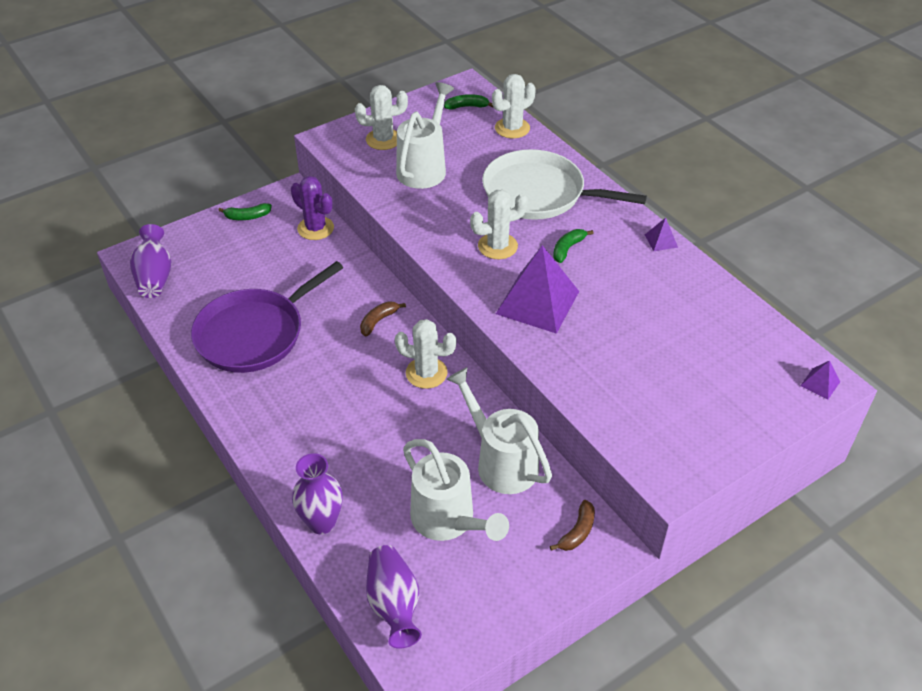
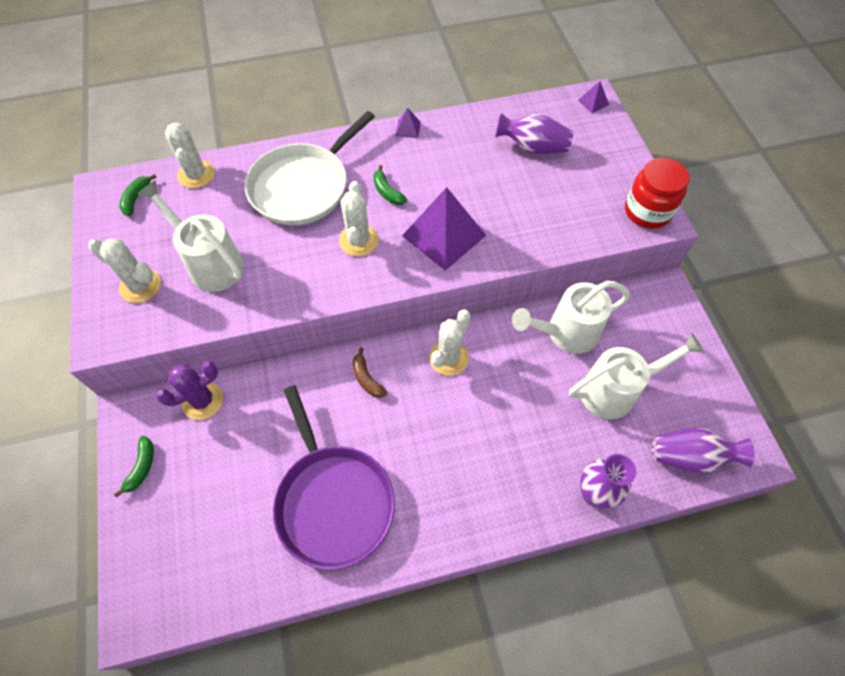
camera: 70 degrees left, 15 degrees up
purple vase [130,224,171,298] -> purple vase moved to [495,113,574,154]
white cactus [355,85,408,150] -> white cactus turned 75 degrees counterclockwise [88,239,161,303]
brown banana [550,500,595,551] -> none
none -> red jar [625,158,689,229]

